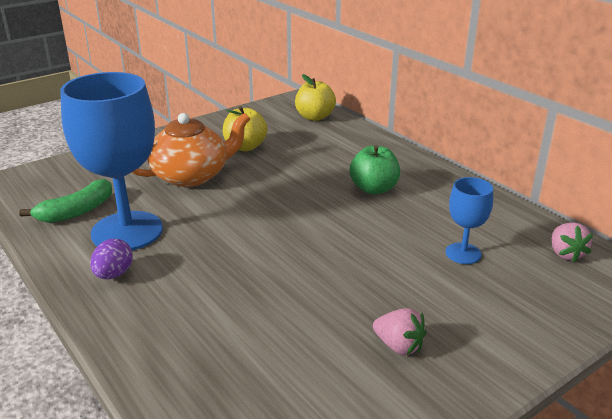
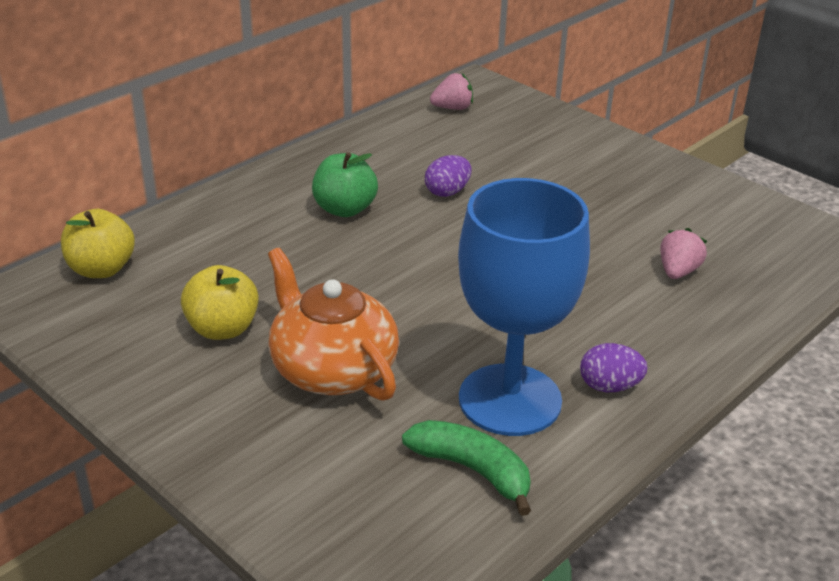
camera: 100 degrees left, 5 degrees up
pink strawberry [373,308,427,355] -> pink strawberry moved to [660,228,707,279]
blue goblet [446,177,493,264] -> none
none -> purple egg [425,155,472,197]

